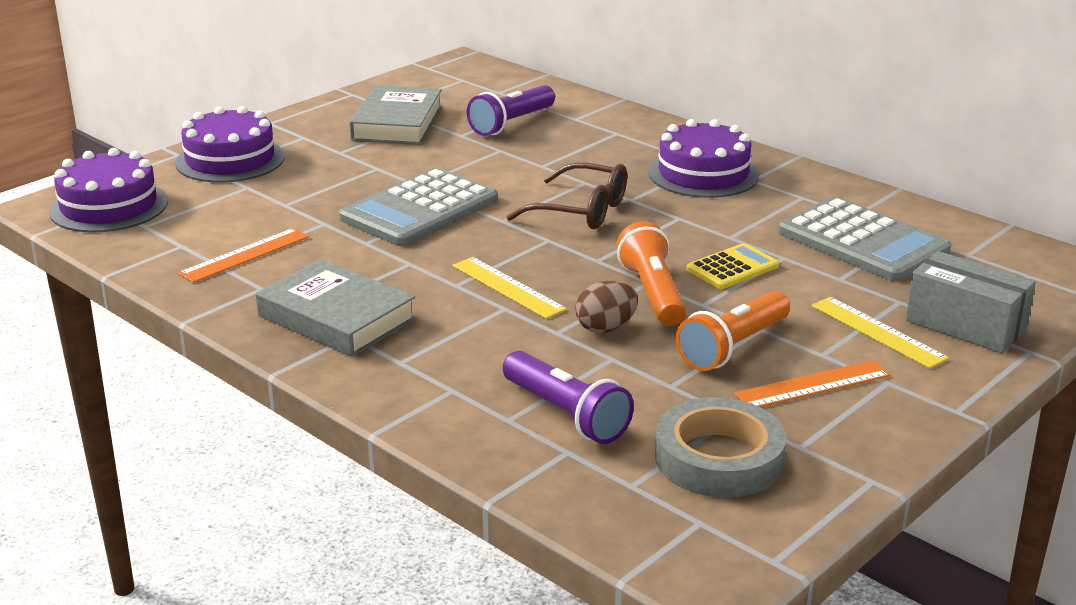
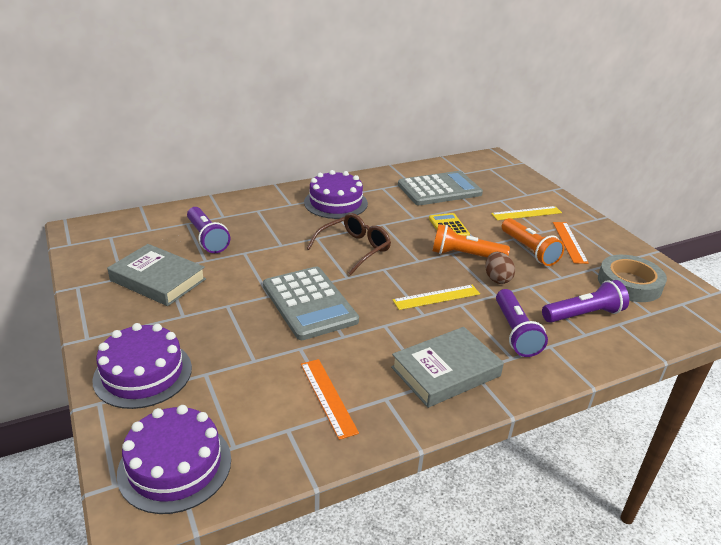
camera: 70 degrees left, 5 degrees up
grey box [906,251,1036,353] -> none
none -> purple flashlight [496,289,548,357]

